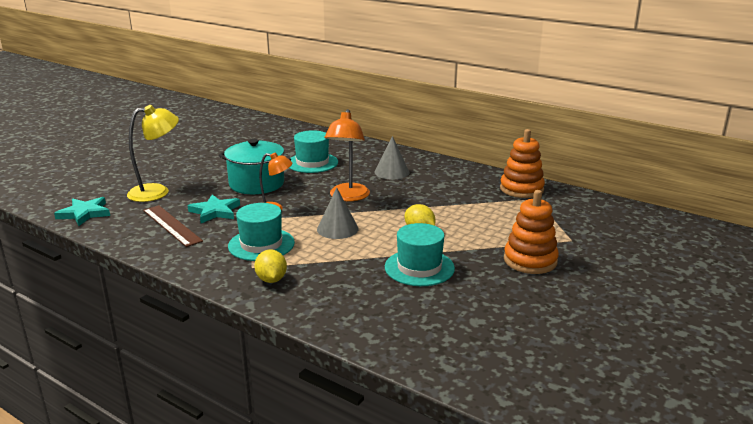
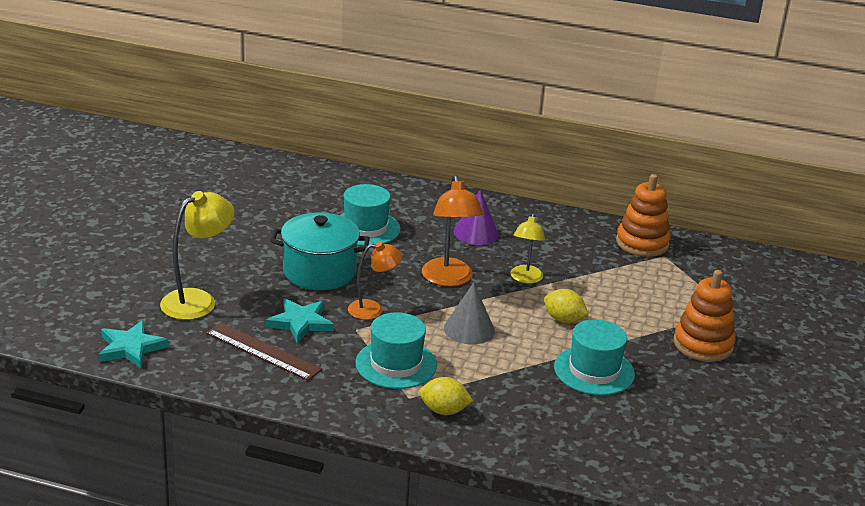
camera: 20 degrees left, 5 degrees up
yellow lemon [254,250,287,283] -> yellow lemon turned 45 degrees counterclockwise [419,377,473,415]
grey cone [375,136,409,179] -> purple cone [453,190,499,245]
none -> yellow lamp [510,213,545,284]

